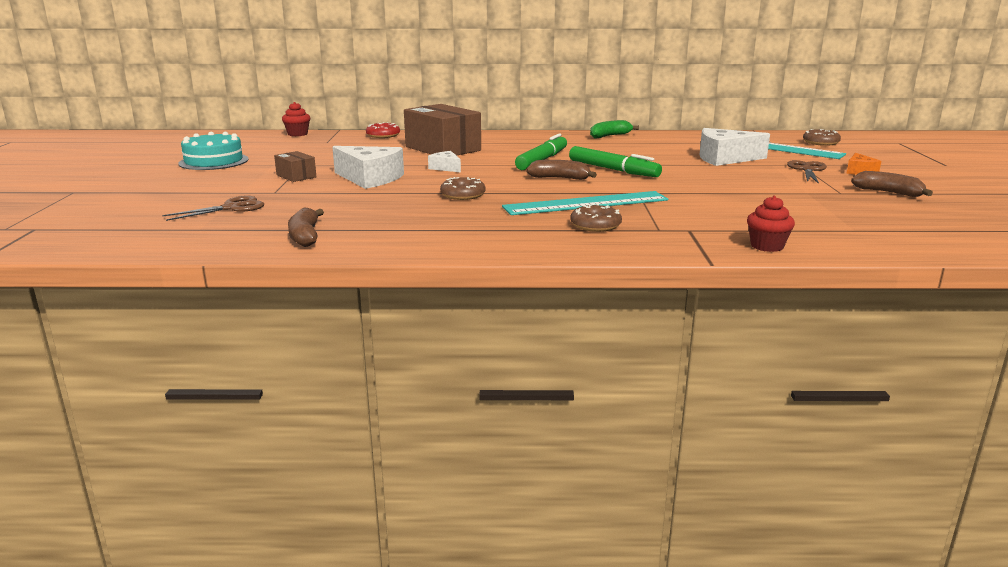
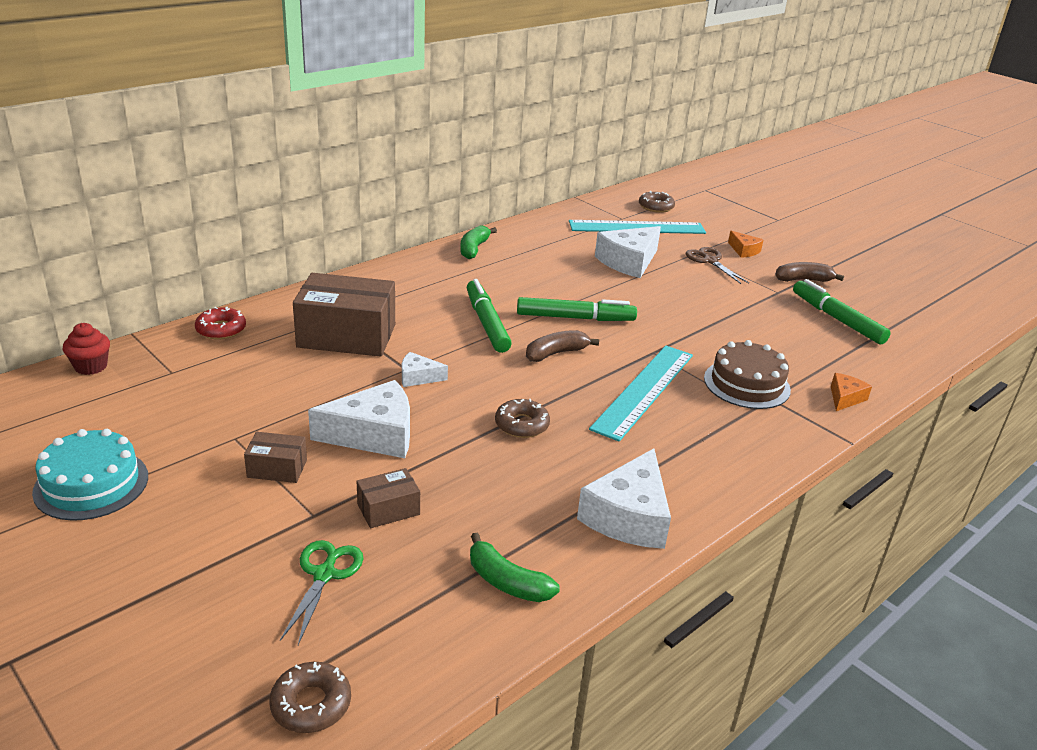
camera: 45 degrees left, 10 degrees up
brown scissors [162,196,264,221] -> green scissors [280,540,363,645]
brown banana [288,207,324,247] -> green banana [470,533,560,602]
brown donut [571,204,622,232] -> brown donut moved to [269,662,351,733]
red cupcake [747,196,795,252] -> orange cheese [831,373,872,411]
none -> brown box [357,468,420,528]
none -> white cheese [577,448,671,549]
none -> brown cake [704,340,791,409]
none -> green marker [793,279,891,344]

